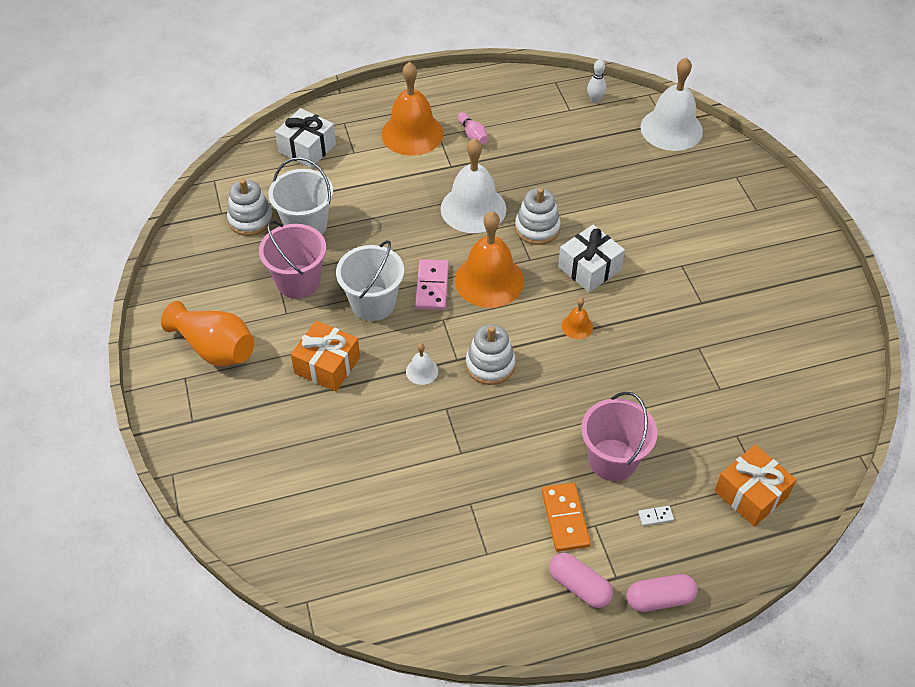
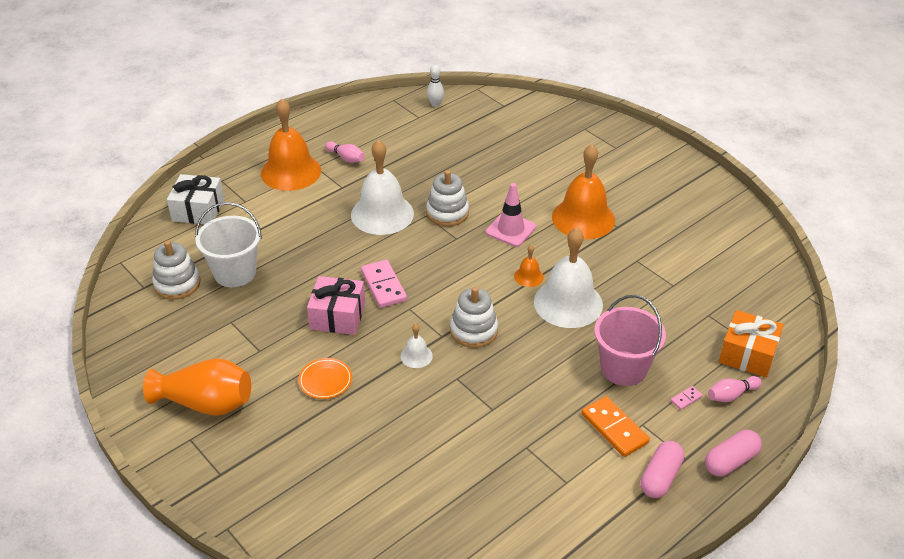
camera: 25 degrees left, 10 degrees down
pink bucket [259,220,326,299] -> none
orange gift [291,320,360,392] -> orange plate [298,358,352,399]
white bucket [336,240,404,321] -> pink gift [307,276,365,335]
orange bell [455,211,524,308] -> orange bell moved to [552,144,615,239]
pink capsule [549,553,613,608] -> pink capsule turned 75 degrees counterclockwise [640,441,684,498]
white gift [558,225,625,292] -> pink traffic cone [486,183,536,247]
white domino [638,506,674,526] -> pink domino [670,386,703,410]
white bell [640,57,703,151] -> white bell moved to [534,227,603,328]
none -> pink bowling pin [708,376,762,402]

